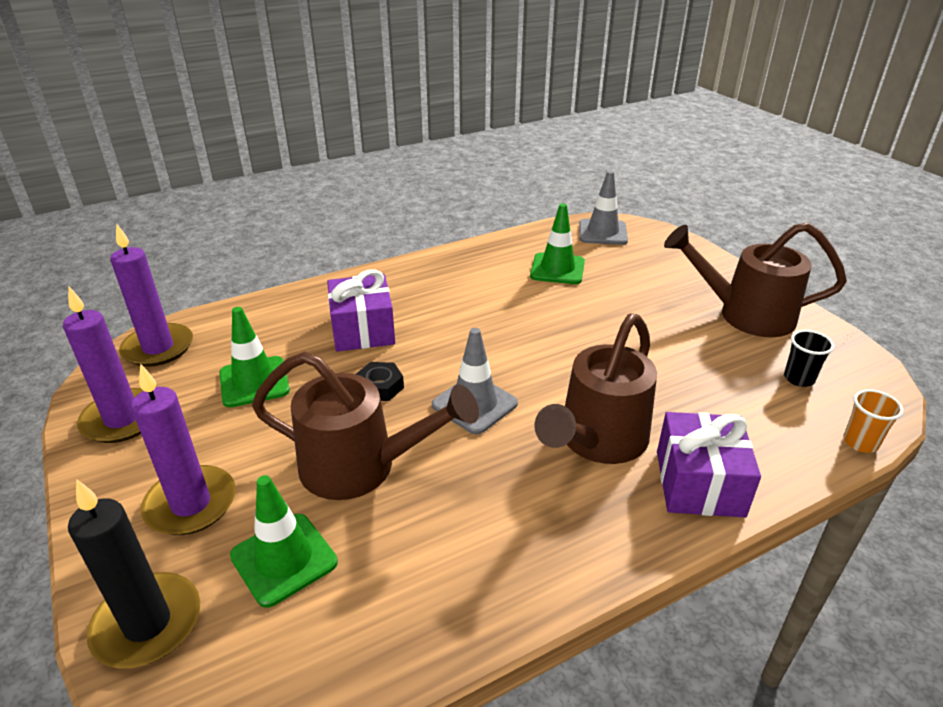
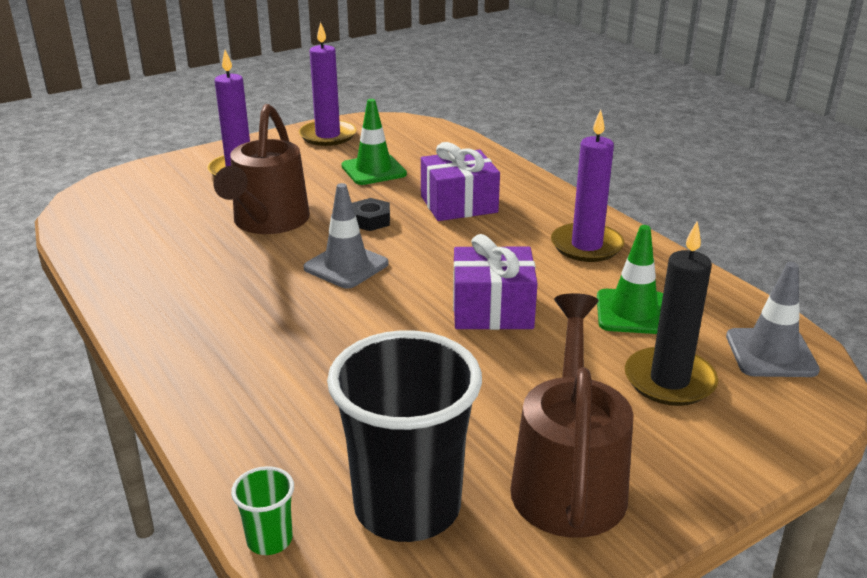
camera: 85 degrees right, 5 degrees down
black candle [68,479,200,669] -> black candle moved to [625,221,718,406]
purple candle [110,224,193,367] -> purple candle moved to [551,110,624,262]
green traffic cone [230,475,338,608] -> none
brown watering can [535,313,657,464] -> none
purple gift [657,412,761,517] -> purple gift moved to [453,234,538,330]
black cup [784,330,834,387] -> black cup [327,330,482,542], size x2.43
orange cup [843,389,904,453] -> green cup [231,466,294,555]

